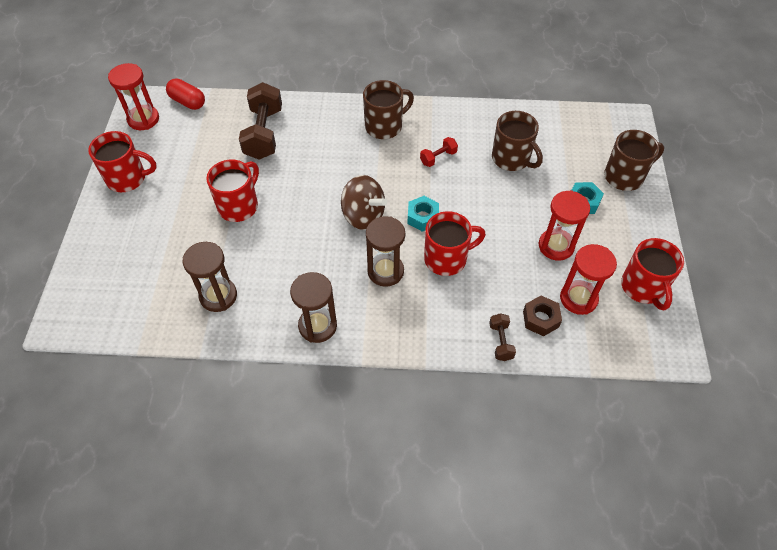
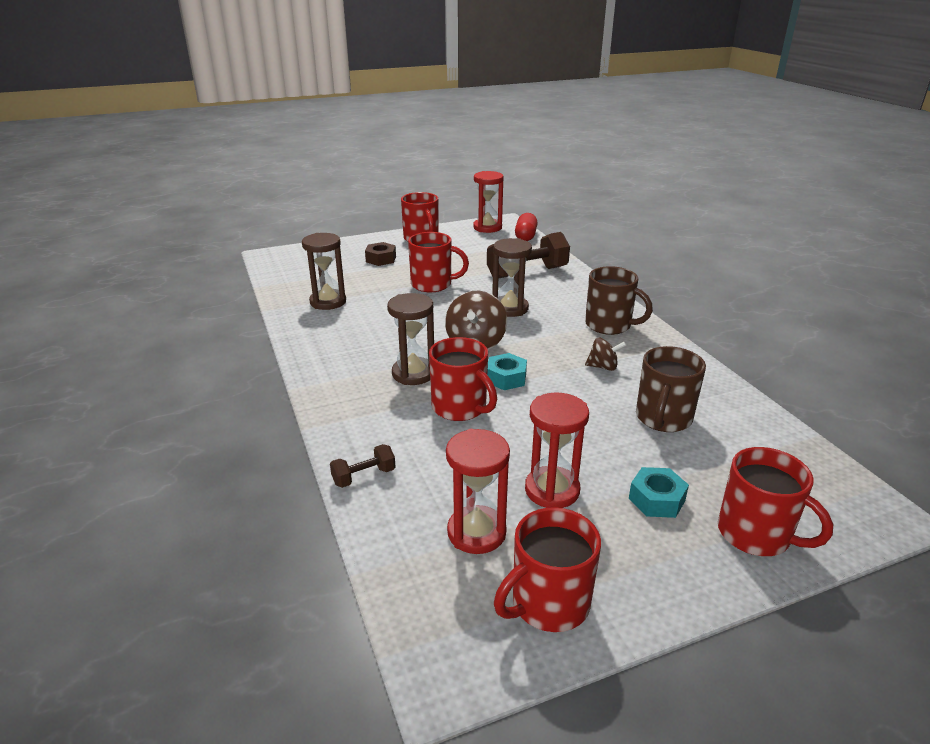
camera: 65 degrees right, 25 degrees down
brown hourglass [290,272,337,343] -> brown hourglass moved to [492,238,532,317]
red dumbbell [420,137,458,167] -> brown spinning top [585,337,626,371]
brown nut [523,296,562,336] -> brown nut moved to [365,242,396,266]
brown mug [604,130,664,191] -> red mug [718,447,833,556]

